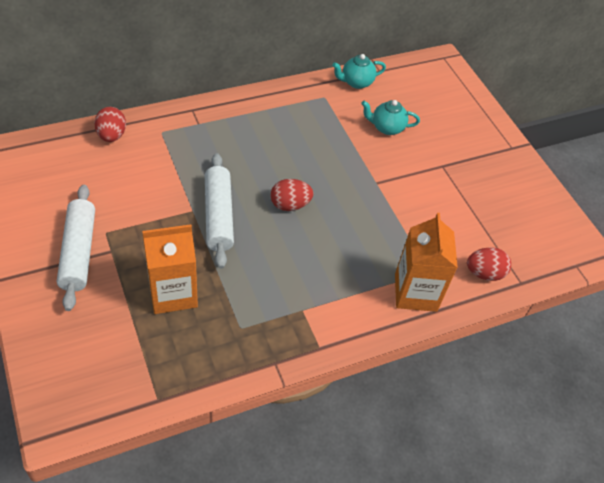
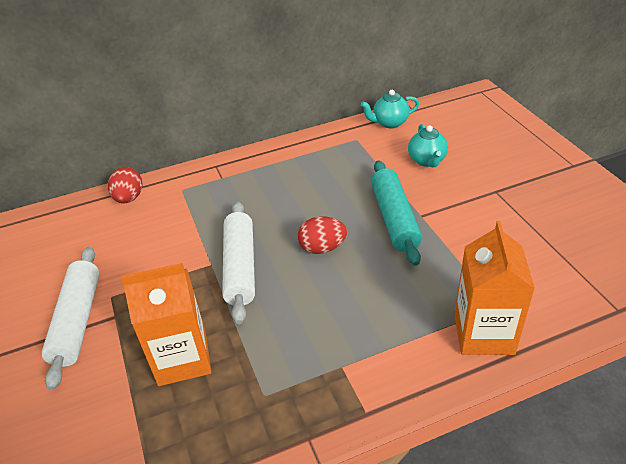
camera: 10 degrees right, 10 degrees down
turquoise teapot [361,100,420,135] -> turquoise teapot turned 105 degrees counterclockwise [408,124,448,167]
red egg [467,247,511,281] -> none
none -> turquoise rolling pin [371,161,422,266]

